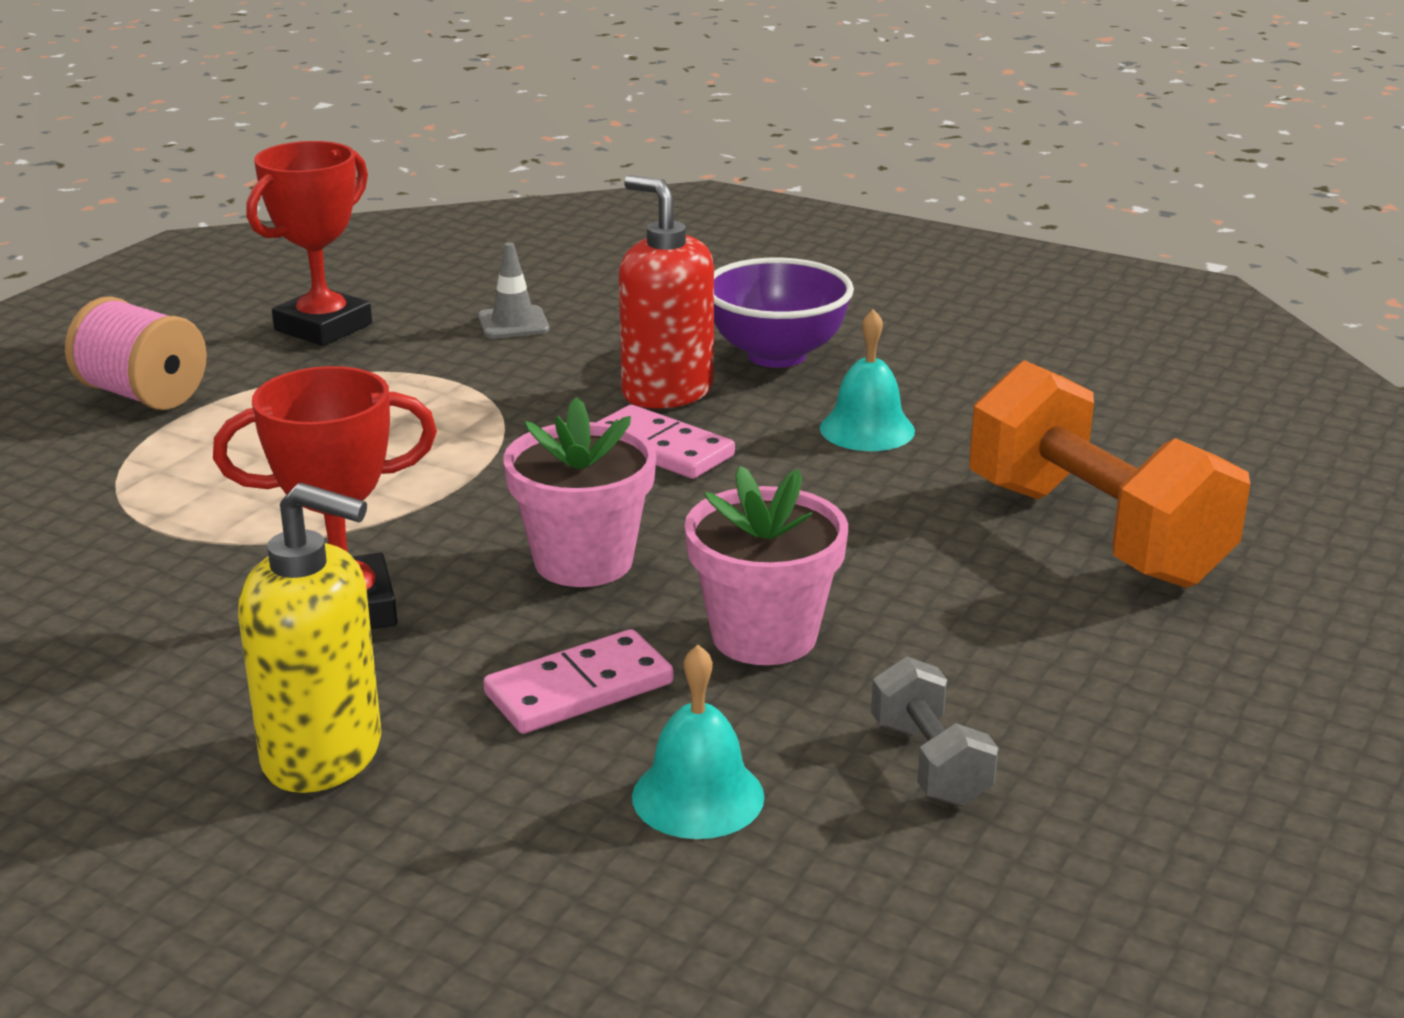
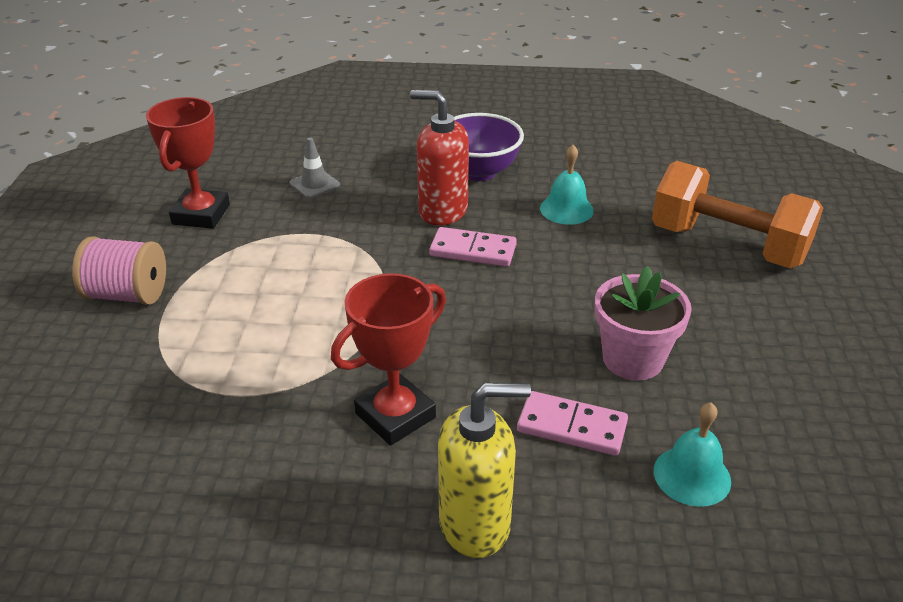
camera: 25 degrees left, 10 degrees up
pink domino [484,629,673,734] -> pink domino turned 75 degrees clockwise [517,391,628,456]
pink flower pot [503,397,656,587] -> none
grey dumbbell [871,656,998,806] -> none

